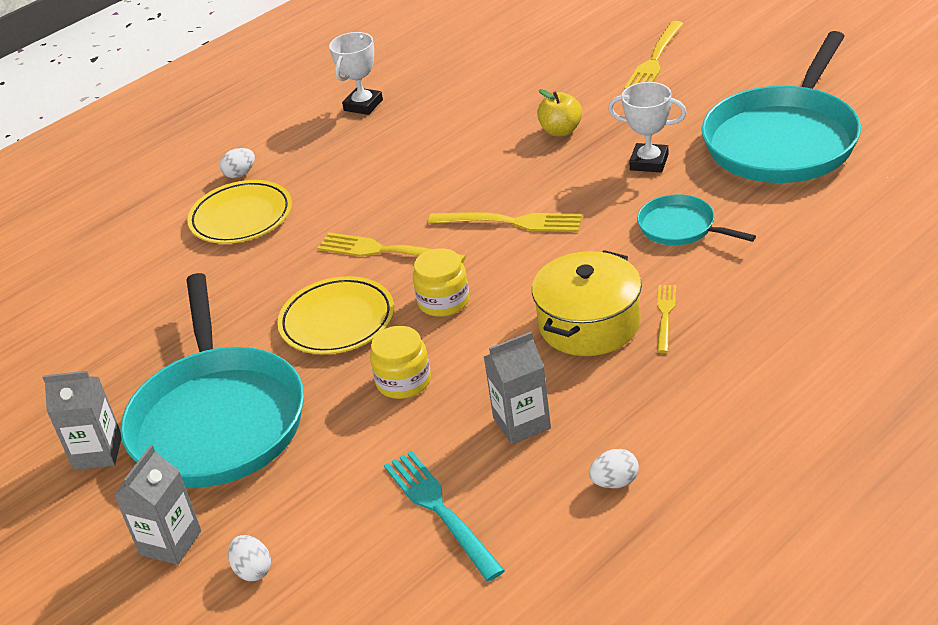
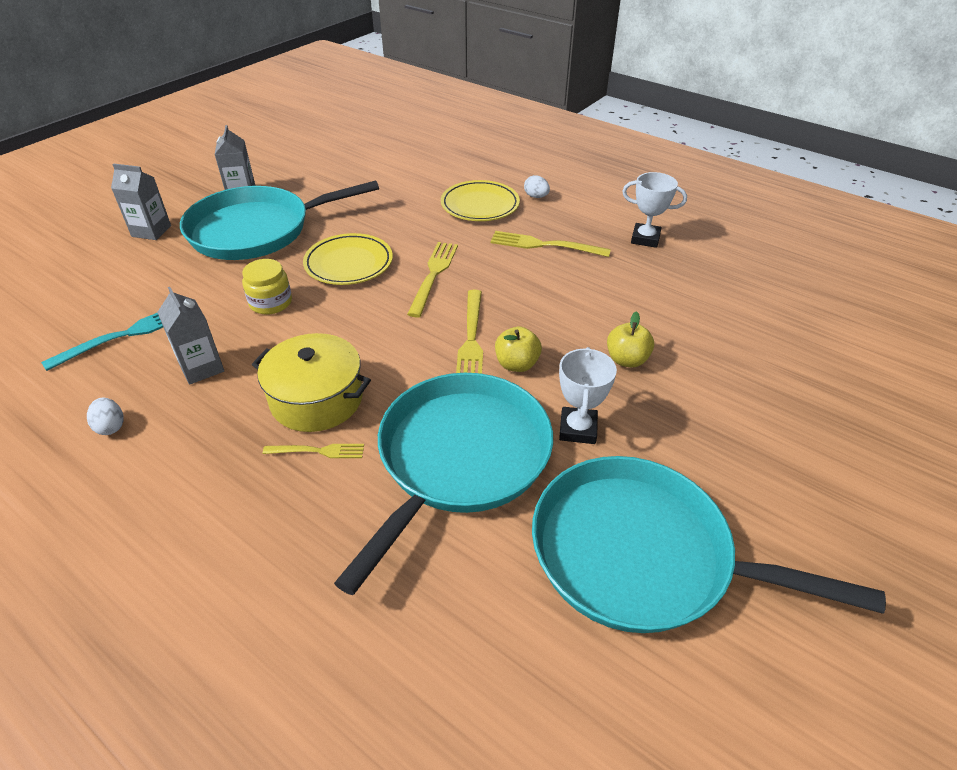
camera: 75 degrees right, 5 degrees up
white egg [228,535,271,581] -> none
yellow jar [413,248,469,317] -> none
yellow fork [624,21,684,90] -> yellow fork moved to [490,231,611,257]
turquoise pan [637,194,756,245] -> turquoise pan [334,373,553,595], size x2.15
none -> yellow apple [495,326,542,372]

